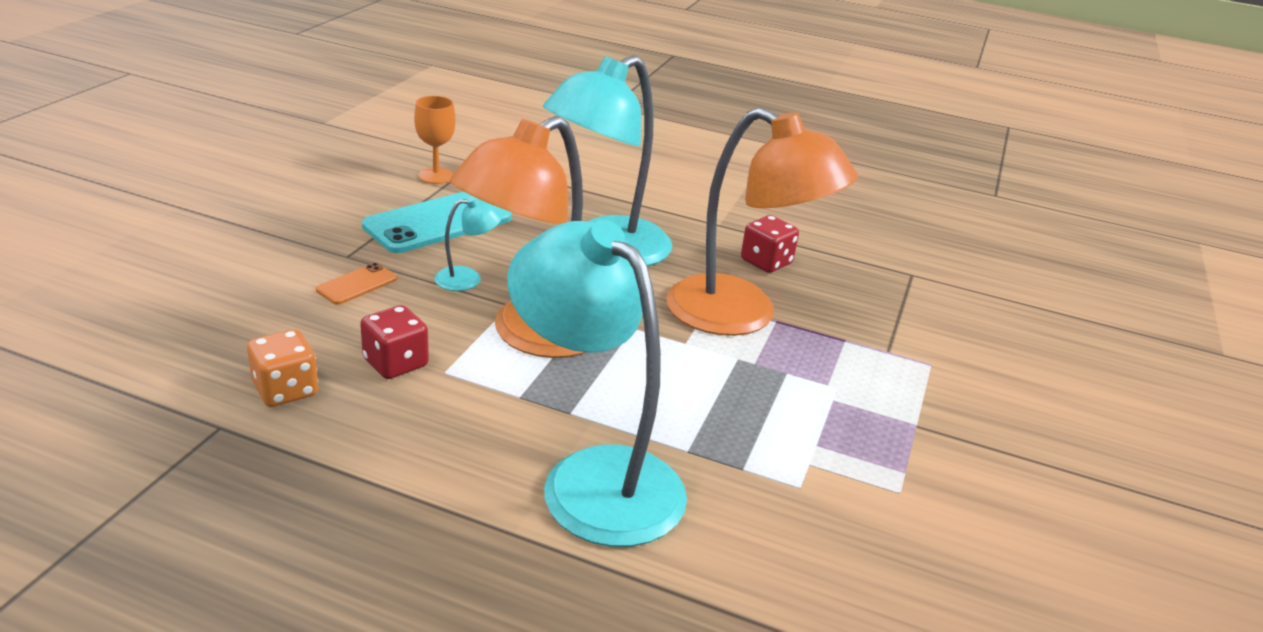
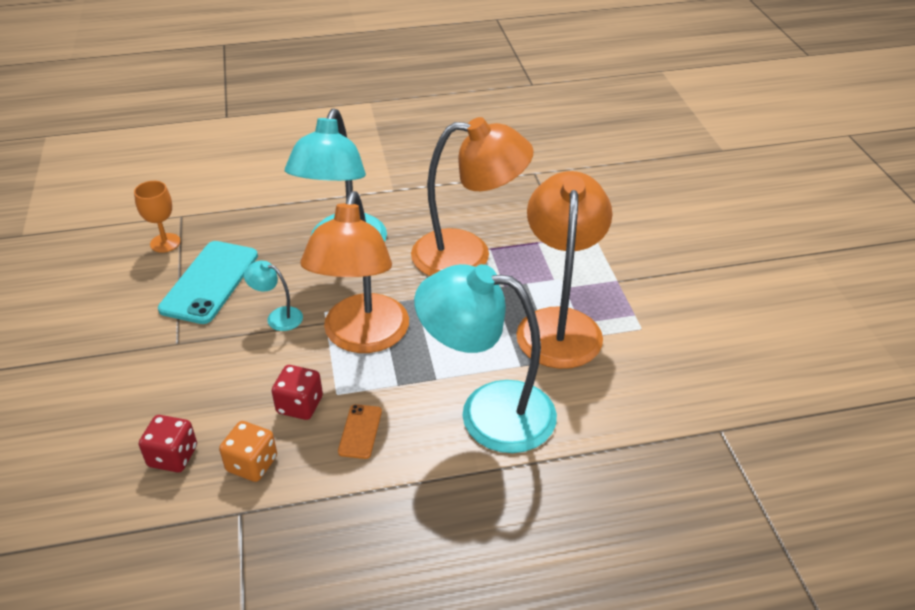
camera: 30 degrees left, 10 degrees up
orange phone [316,263,397,305] -> orange phone moved to [338,404,382,459]
turquoise lamp [434,196,503,291] -> turquoise lamp turned 105 degrees counterclockwise [244,260,303,331]
red dice [741,215,799,273] -> red dice moved to [139,415,197,472]
none -> orange lamp [516,171,613,369]

